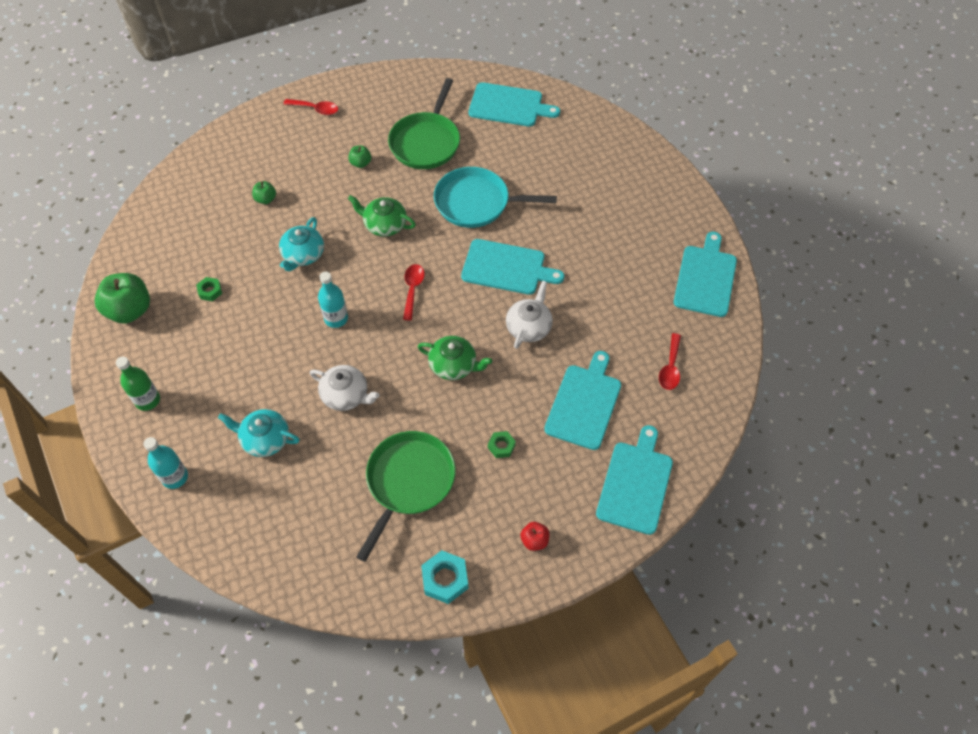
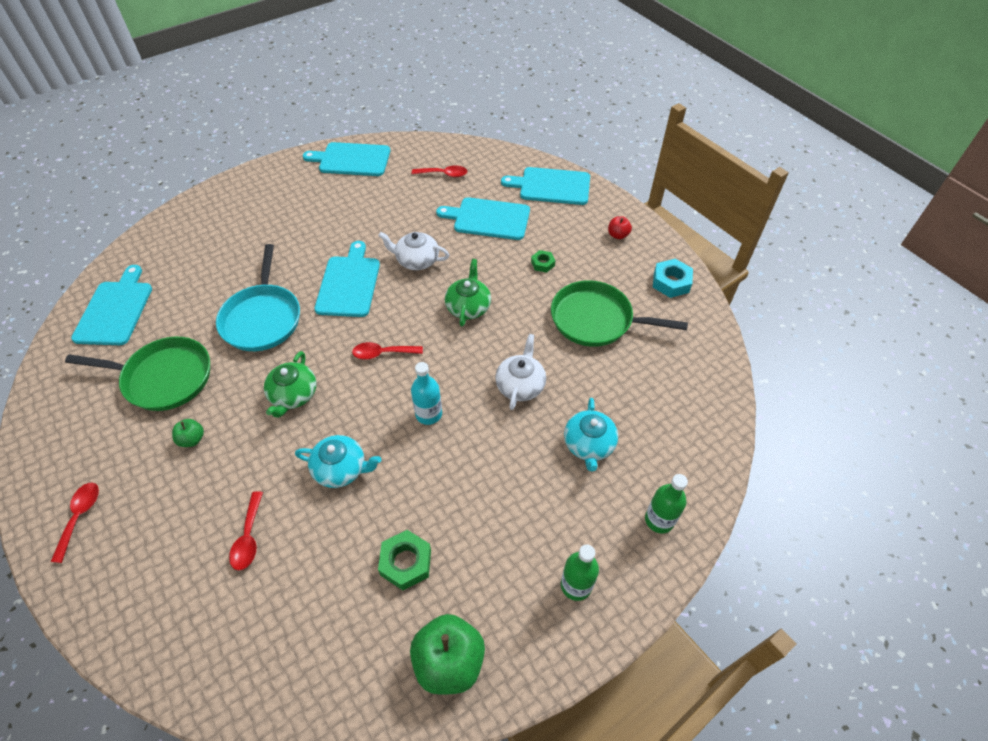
camera: 100 degrees left, 5 degrees down
turquoise bottle [143,437,188,489] -> green bottle [645,474,688,534]
green nut [196,277,222,301] -> green nut [378,530,431,590], size x1.67
green apple [252,181,276,204] -> red spoon [229,491,263,570]

